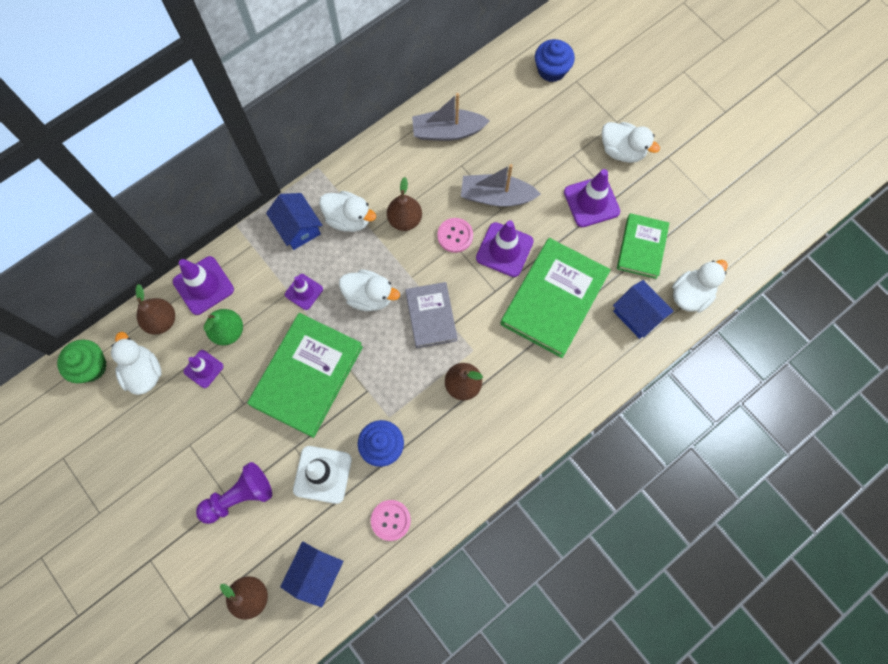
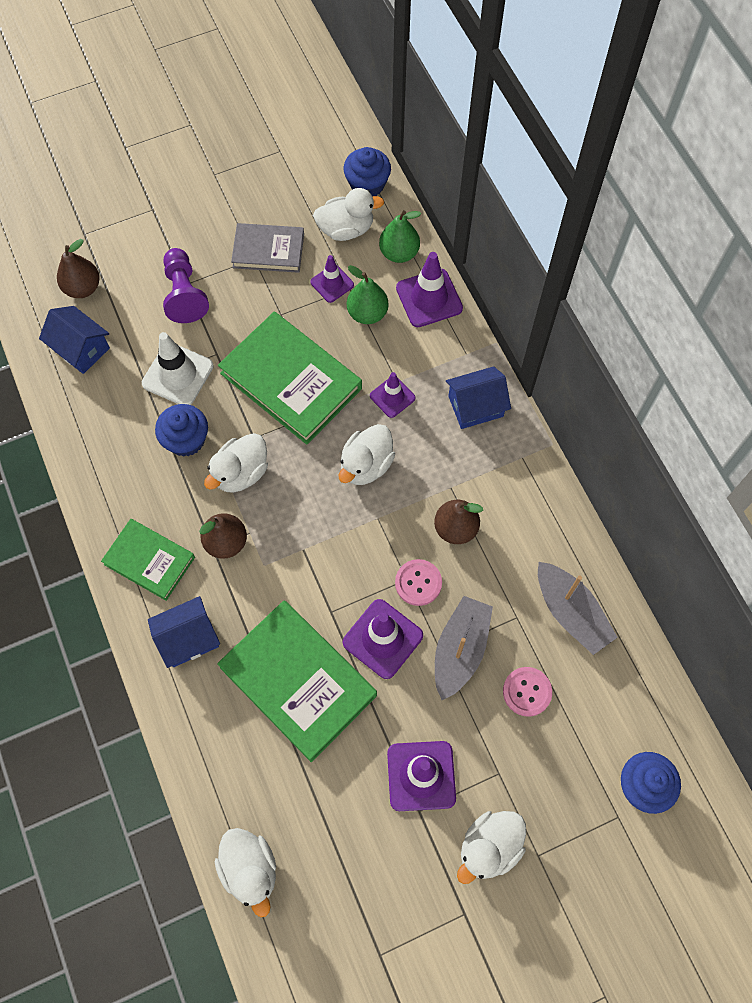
camera: 105 degrees right, 5 degrees down
green cupcake [57,340,107,383] -> blue cupcake [343,147,391,197]
brown pear [135,284,175,335] -> green pear [379,210,421,263]
white duck [319,191,376,232] -> white duck moved to [204,433,268,493]
pink button [371,500,411,541] -> pink button moved to [503,667,552,717]
grey book [405,282,457,348] -> grey book moved to [231,223,304,273]
grey boat [412,93,490,141] -> grey boat turned 135 degrees clockwise [538,562,618,655]
blue house [613,280,674,339] -> blue house moved to [148,596,220,668]
green book [617,213,669,279] -> green book moved to [101,519,195,601]

